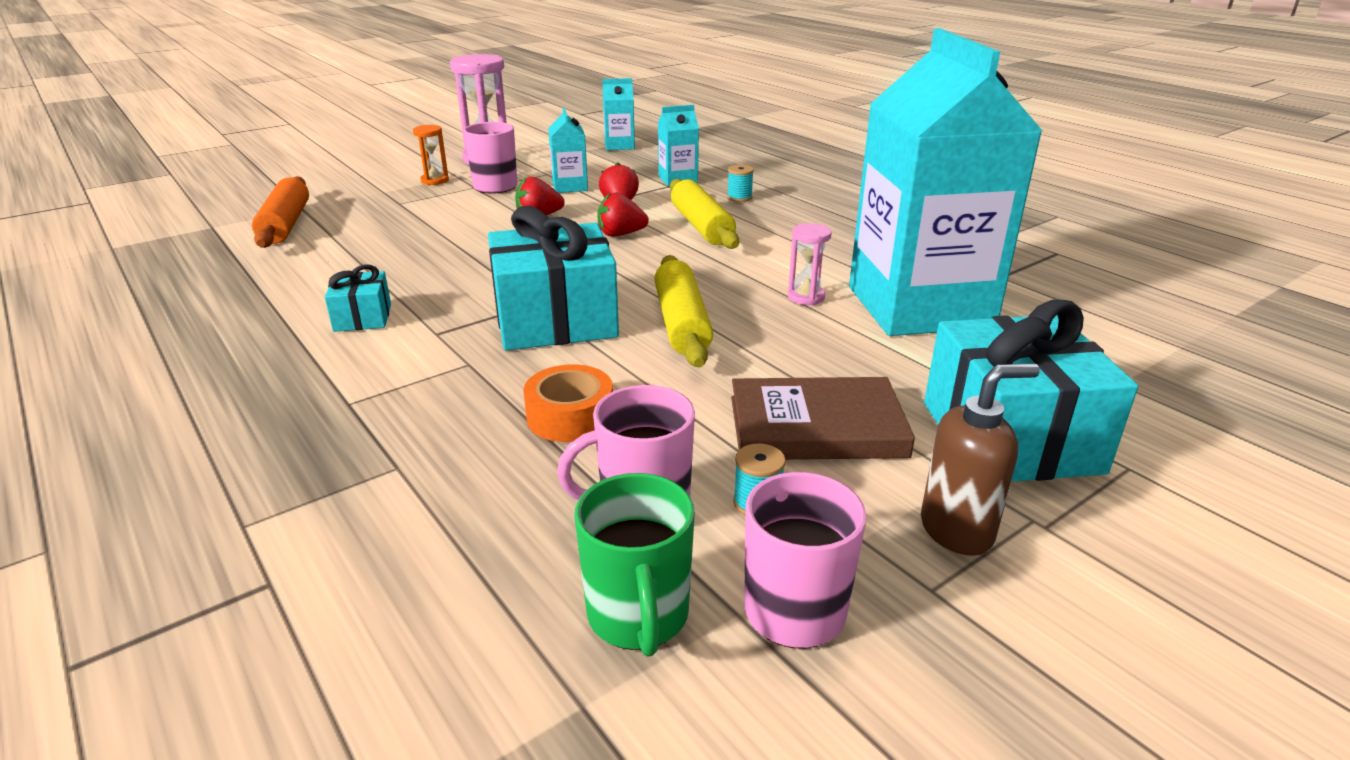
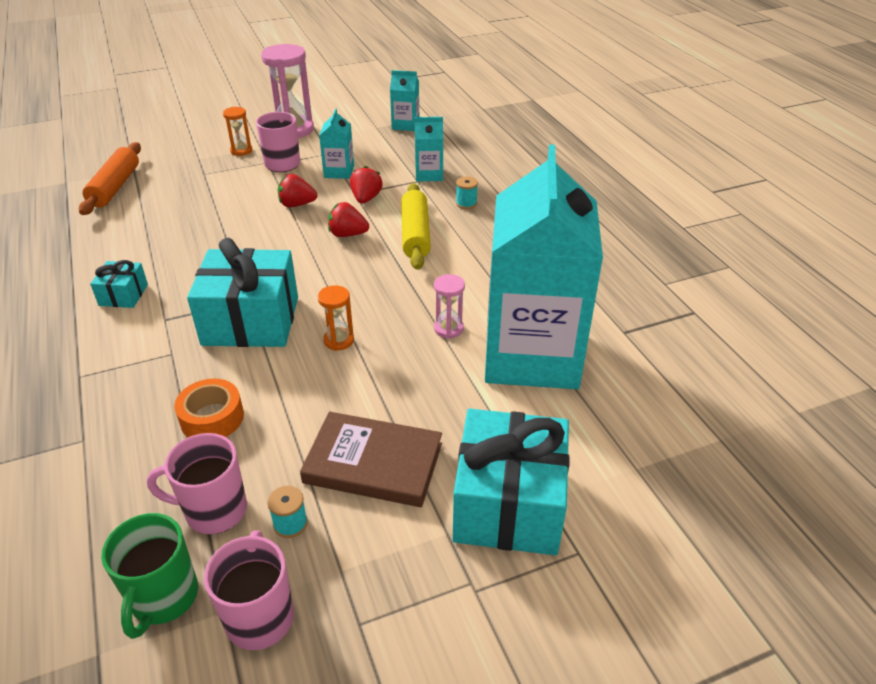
camera: 15 degrees right, 10 degrees up
yellow rolling pin [654,255,713,367] -> orange hourglass [318,285,354,351]
brown soap dispenser [921,363,1040,556] -> none

